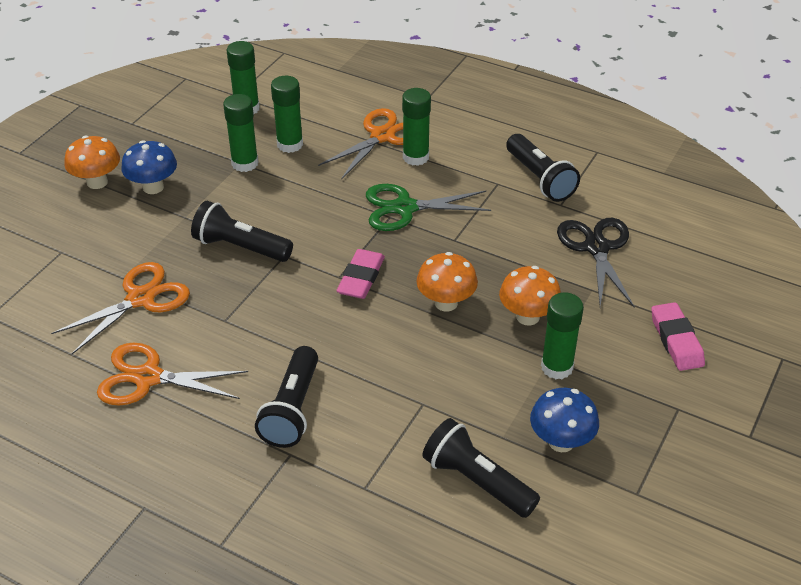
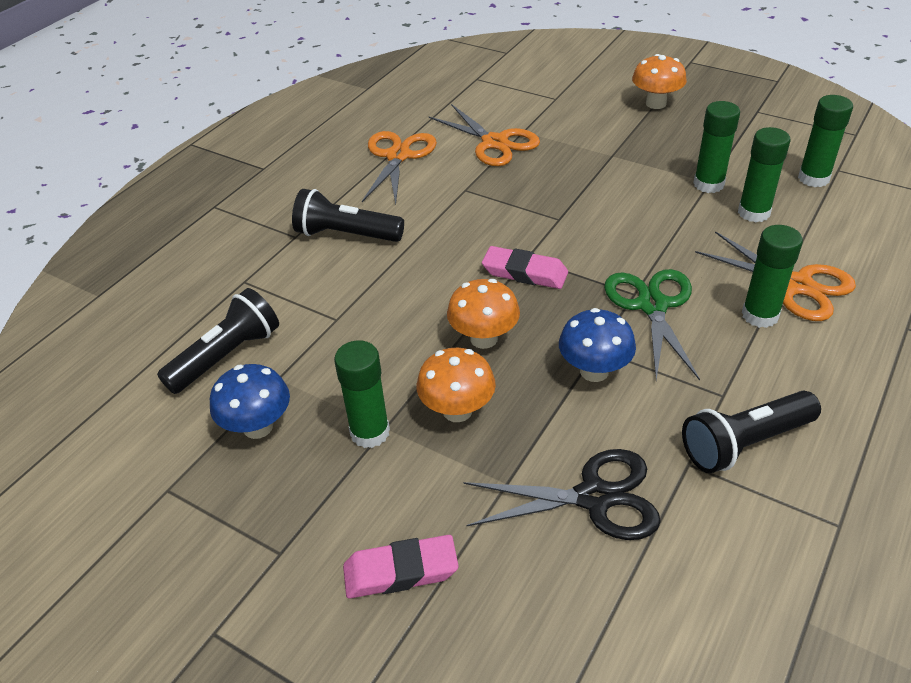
camera: 95 degrees right, 0 degrees up
blue mushroom [121,140,177,194] -> blue mushroom moved to [559,308,636,382]
black flashlight [191,201,293,262] -> none

